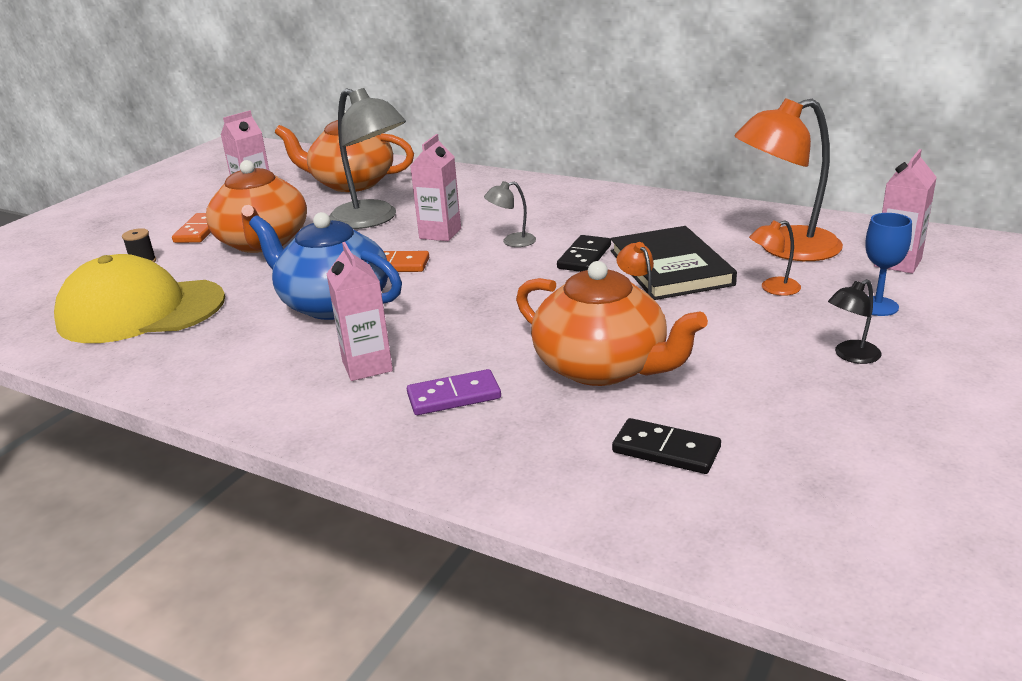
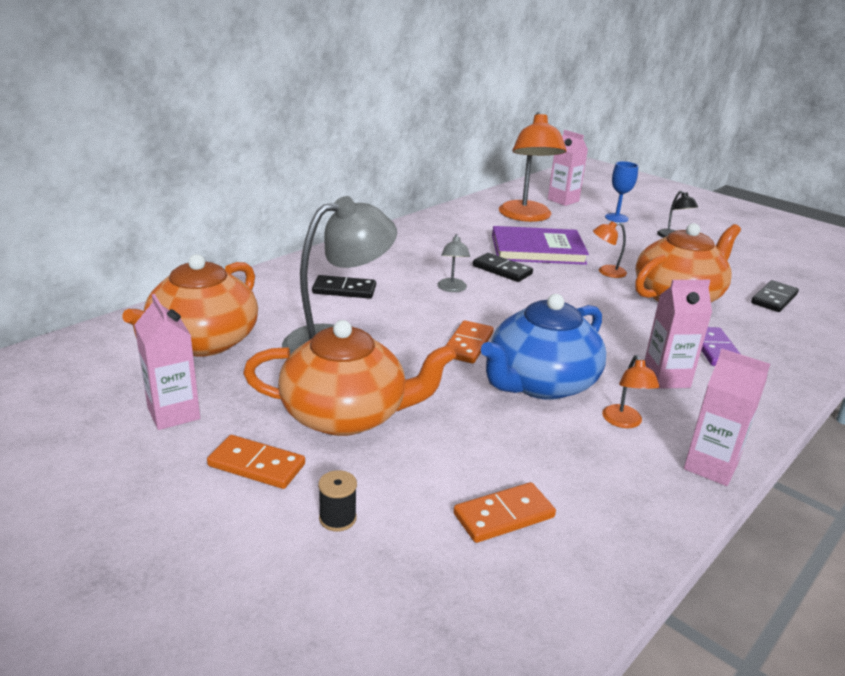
camera: 80 degrees left, 0 degrees up
yellow cap [54,254,225,343] -> orange domino [453,482,556,543]
pink carton [410,134,461,241] -> pink carton moved to [684,349,770,486]
black book [611,226,737,300] -> purple book [492,226,589,265]
orange lamp [749,220,801,296] -> orange lamp moved to [602,355,660,428]
none -> black domino [312,275,376,299]

